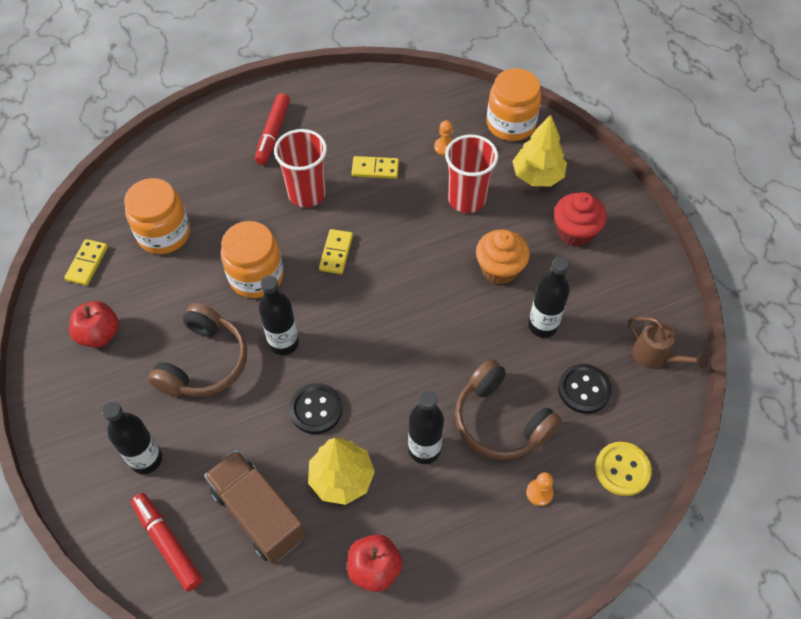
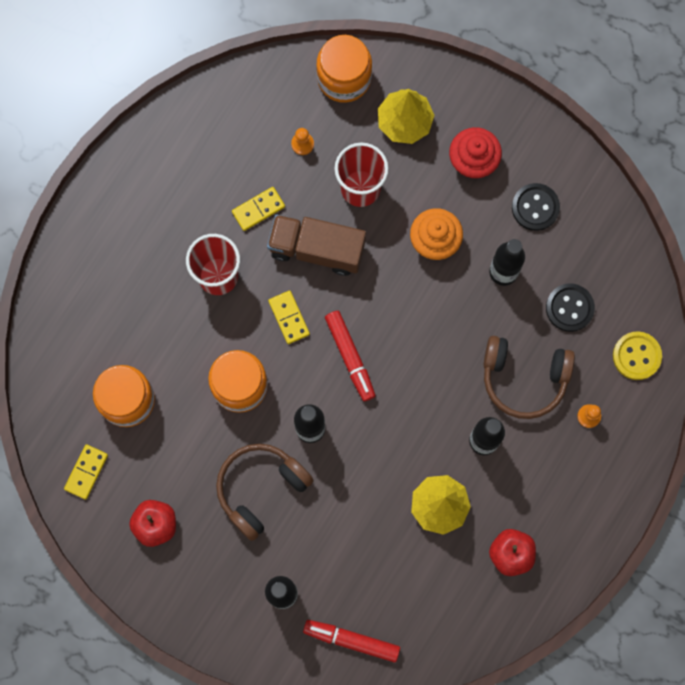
camera: 35 degrees left, 20 degrees up
yellow domino [64,239,108,286] -> yellow domino turned 45 degrees clockwise [64,444,108,500]
brown headphones [148,303,247,397] -> brown headphones turned 120 degrees counterclockwise [216,444,314,541]
brown truck [204,450,306,564] -> brown truck moved to [267,214,366,276]
red marker [255,93,290,165] -> red marker moved to [325,311,376,401]
black button [289,383,342,434] -> black button moved to [512,183,560,231]
brown watering can [628,317,708,369] -> none

